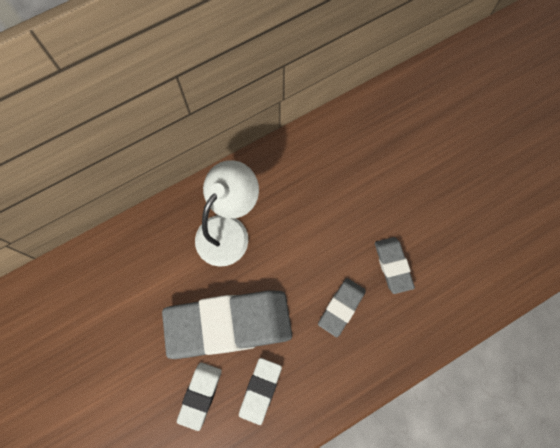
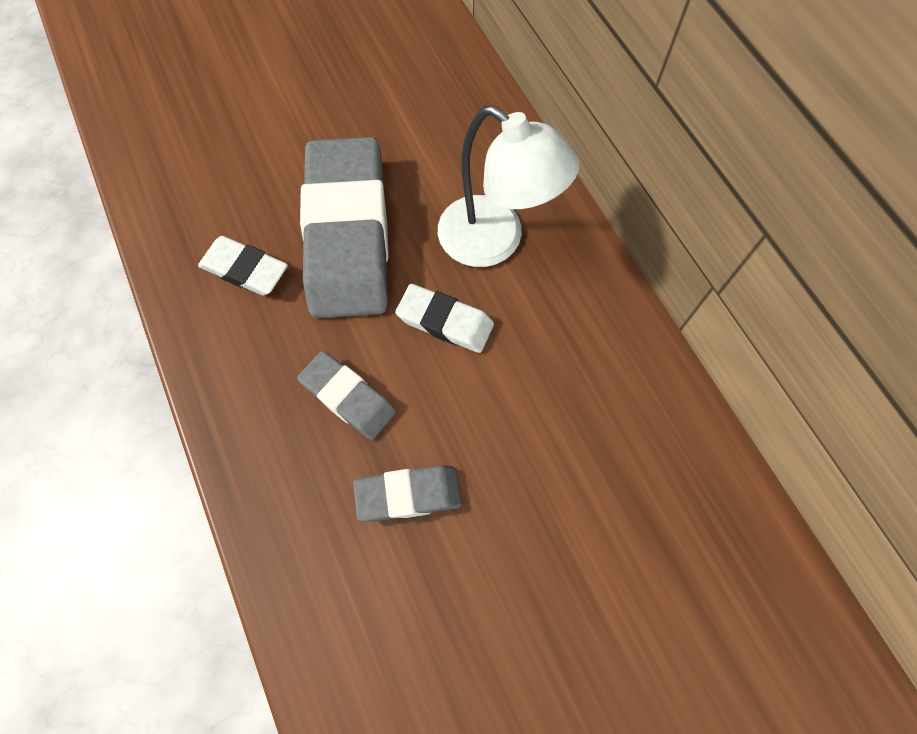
camera: 95 degrees right, 5 degrees down
white eraser [177,362,222,431] -> white eraser moved to [395,284,494,353]

